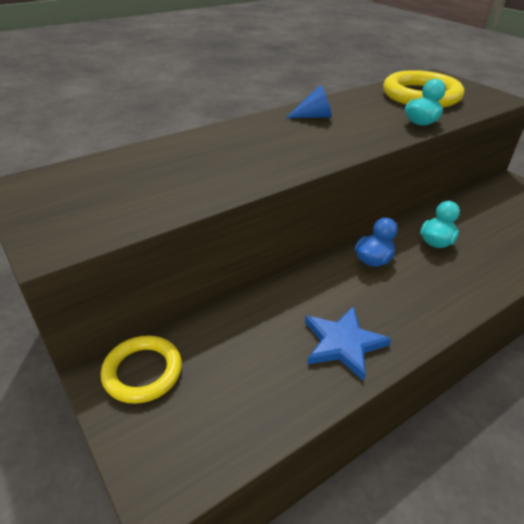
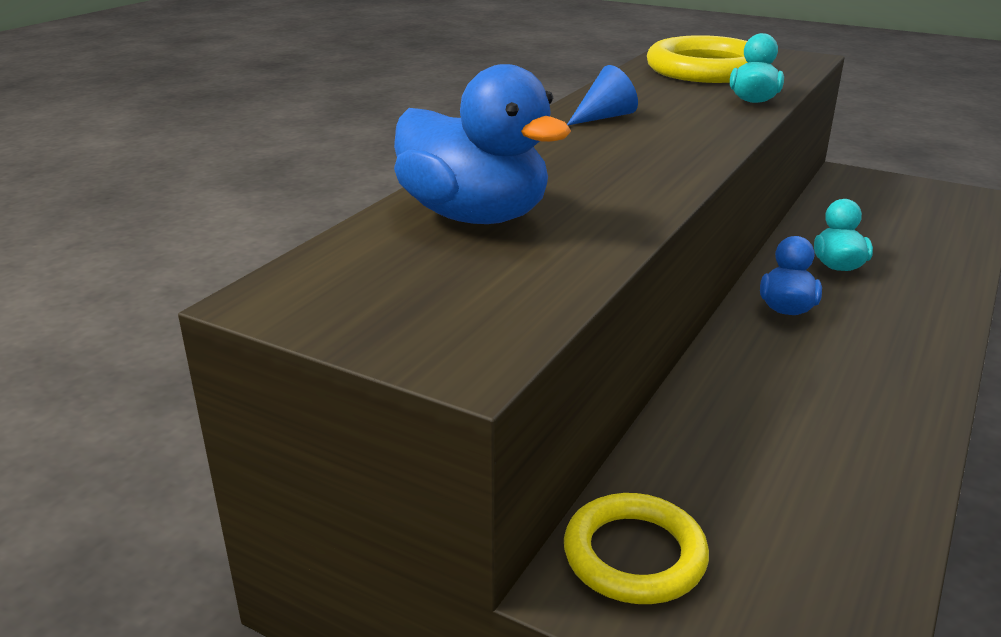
camera: 25 degrees left, 10 degrees down
blue star [305,306,391,381] -> none
none -> blue duck [394,64,571,224]

